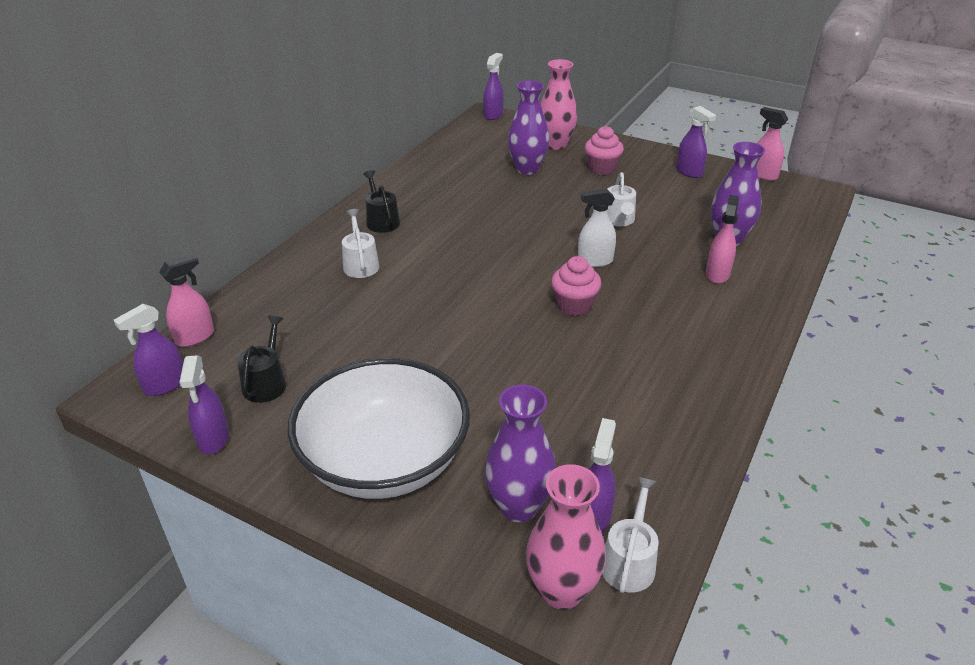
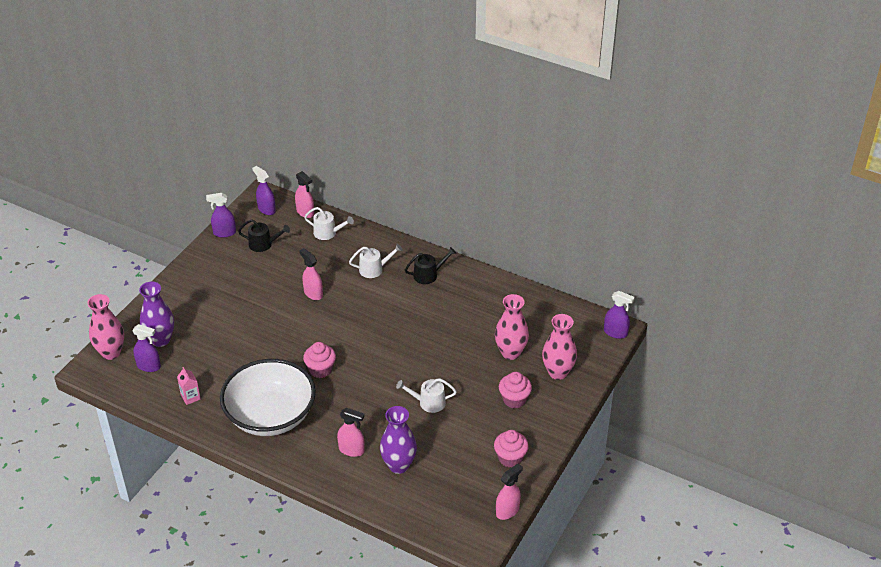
camera: 90 degrees right, 5 degrees up
white bowl [288,358,470,499] -> white bowl moved to [220,359,316,436]
purple vase [508,80,549,175] -> pink vase [495,294,529,360]
white spray bottle [578,189,616,267] -> none
white watering can [602,477,659,593] -> white watering can moved to [304,207,354,240]
purple spray bottle [676,106,716,178] -> pink cupcake [494,430,529,468]
none -> pink carton [177,367,201,405]
none -> pink spray bottle [300,248,323,300]

